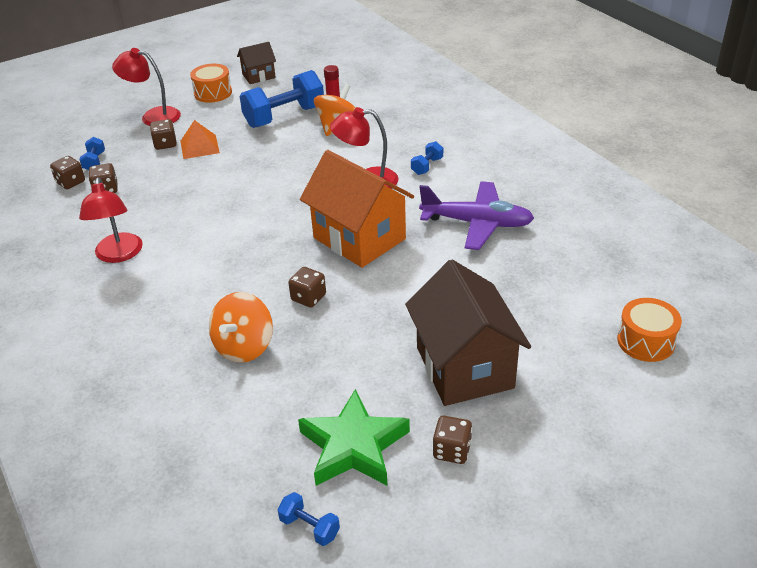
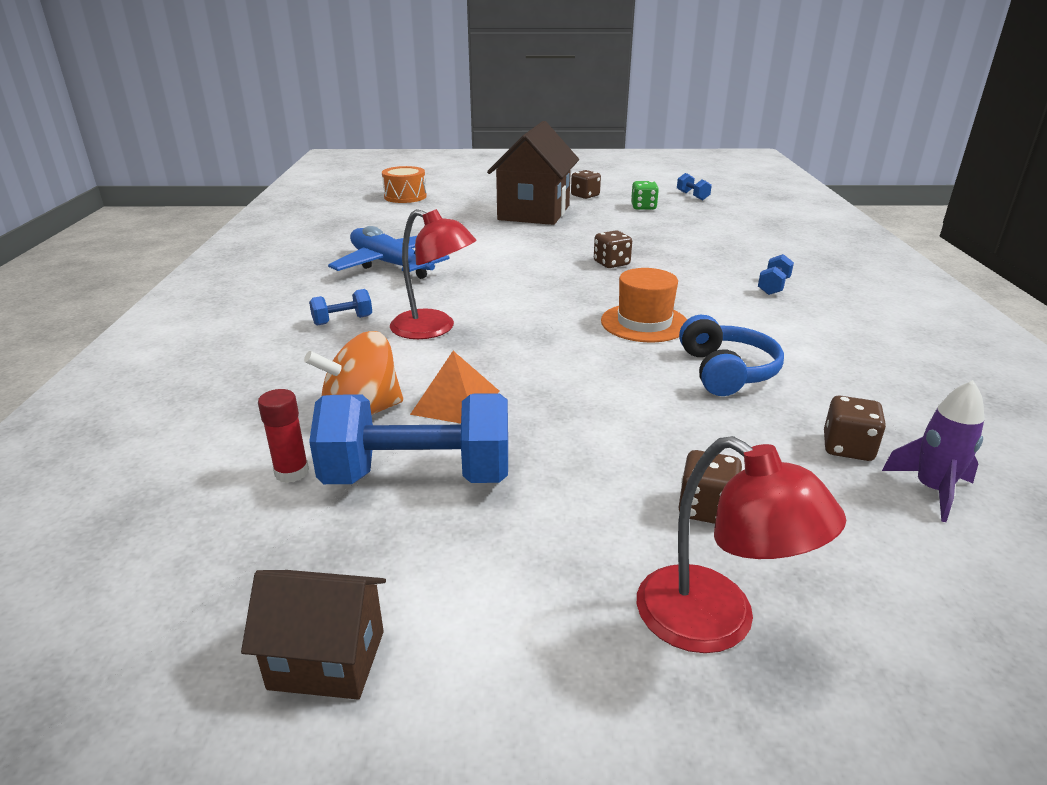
camera: 150 degrees left, 10 degrees down
brown dice [50,156,85,189] -> purple rocket [882,380,984,522]
blue dumbbell [79,137,105,170] -> blue dumbbell moved to [758,254,794,295]
red lamp [79,178,143,263] -> none
orange pyramid [180,120,220,159] -> orange pyramid moved to [410,351,499,423]
orange drum [190,64,232,103] -> none
orange spinning top [209,292,273,363] -> none
green star [298,389,410,486] -> green dice [631,181,659,210]
orange house [300,150,414,268] -> none
purple plane [419,181,534,250] -> blue plane [328,226,450,279]
none -> orange hat [601,268,687,342]
none -> blue headphones [679,315,784,396]

